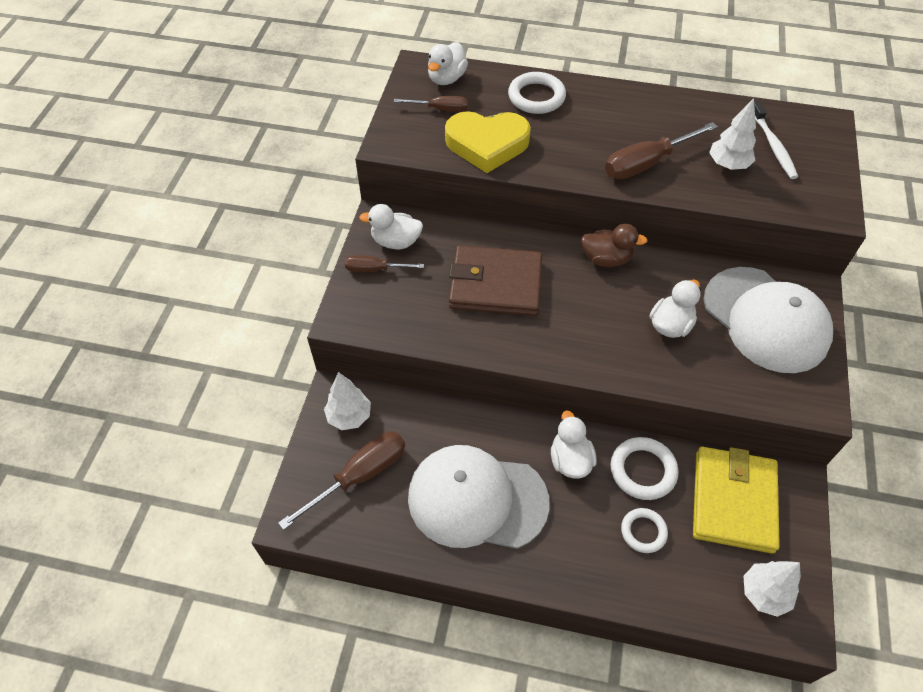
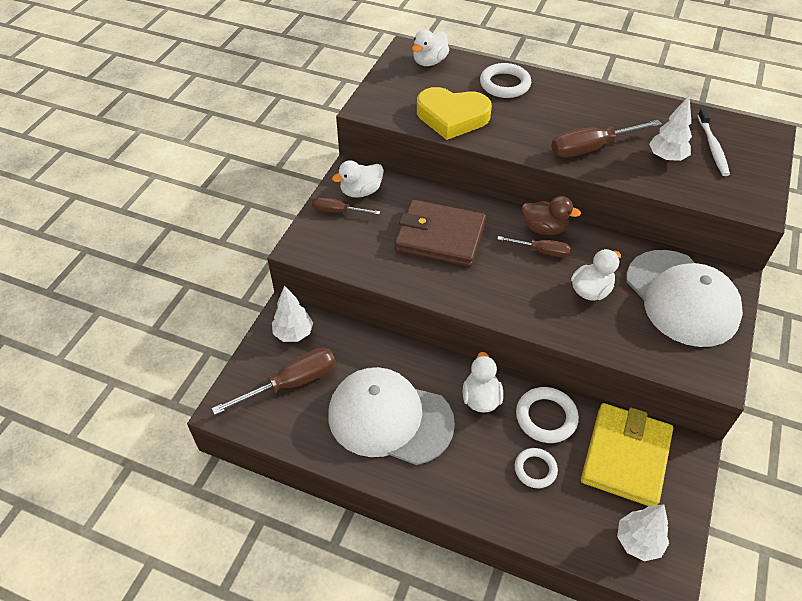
camera: 10 degrees right, 5 degrees down
white duck [359,204,423,249] -> white duck turned 45 degrees counterclockwise [332,160,384,198]
brown screwdriver [394,96,468,112] -> brown screwdriver moved to [497,236,570,258]

